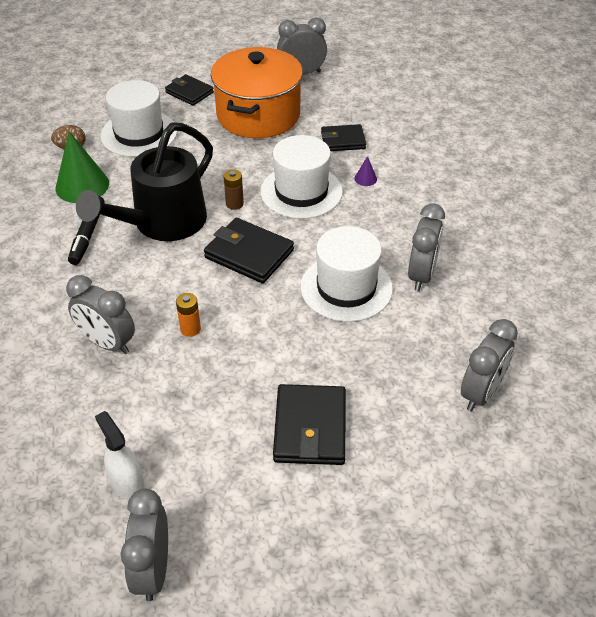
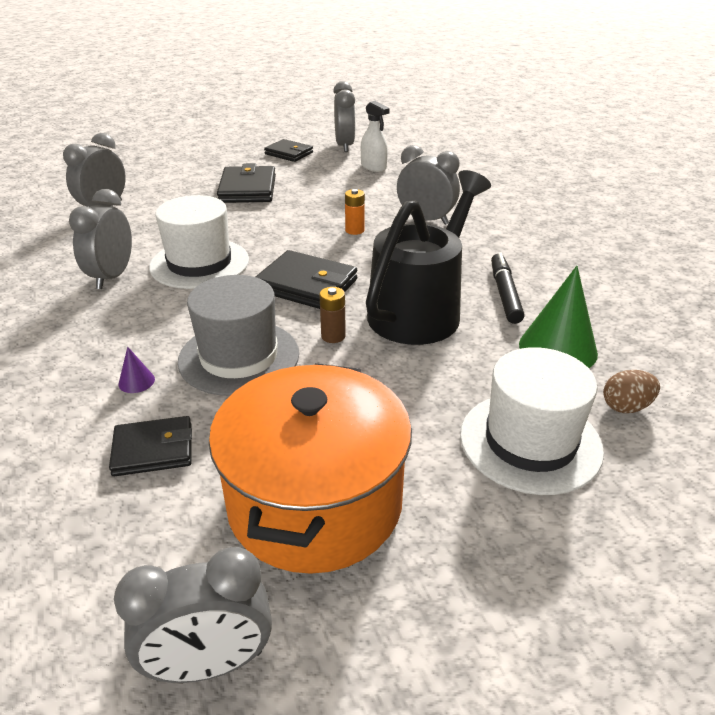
camera: 175 degrees right, 10 degrees down
black wallet [165,74,214,106] -> black wallet moved to [264,139,313,162]
white hat [260,135,343,219] -> grey hat [177,275,299,396]

